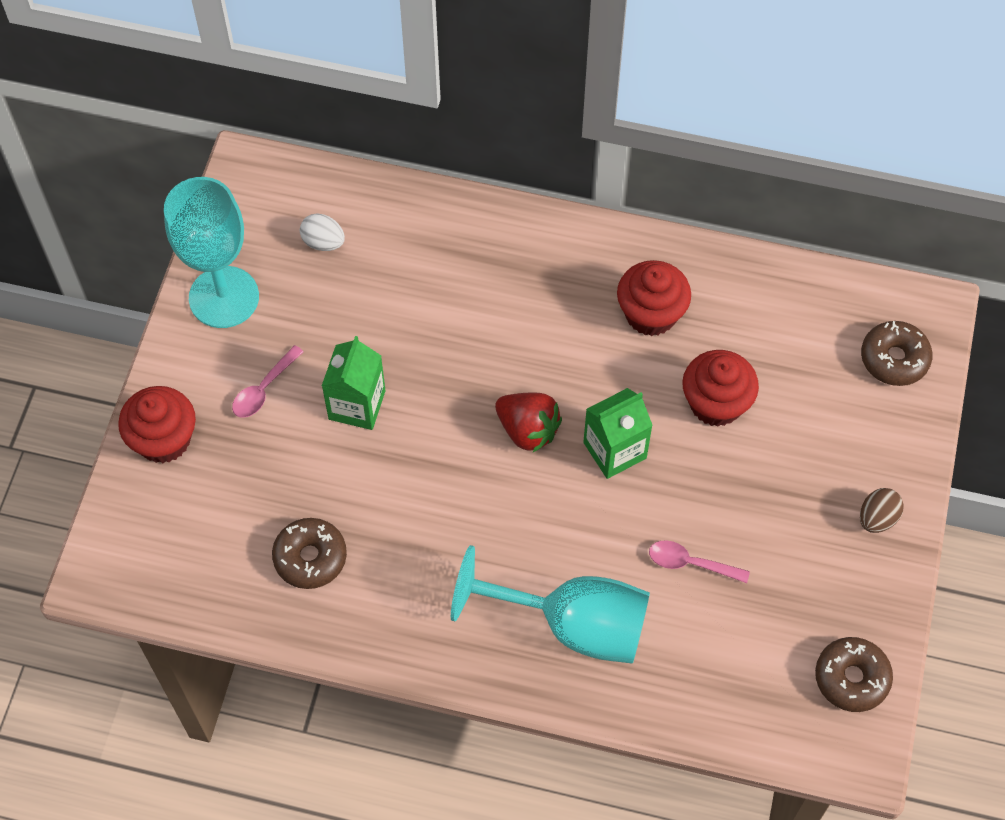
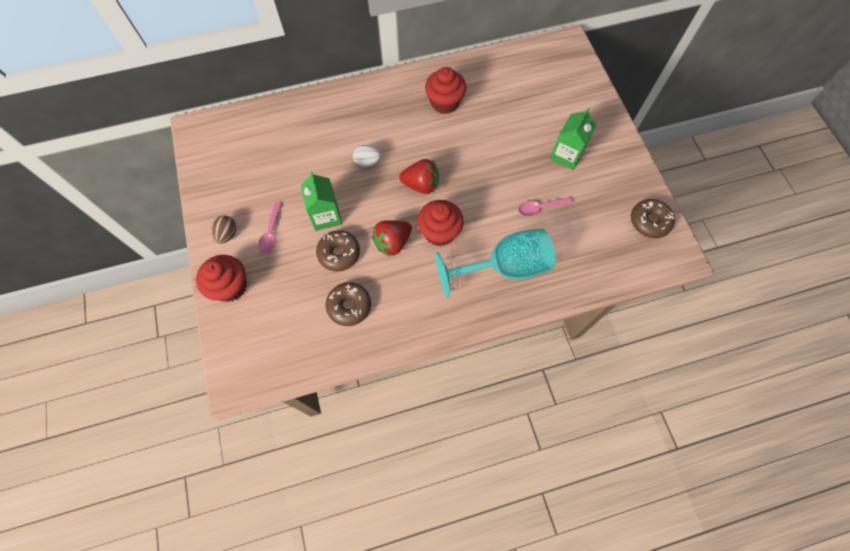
camera: 30 degrees left, 5 degrees up
turquoise goblet [164,177,259,328] -> none
white egg [300,213,345,251] -> white egg moved to [353,145,381,167]
green carton [583,388,653,479] -> green carton moved to [550,108,597,170]
red cupcake [682,350,759,427] -> red cupcake moved to [417,200,464,246]
brown egg [860,488,904,533] -> brown egg moved to [211,215,236,244]
brown donut [861,321,933,386] -> brown donut moved to [316,230,360,271]
none -> red strawberry [372,220,412,257]

